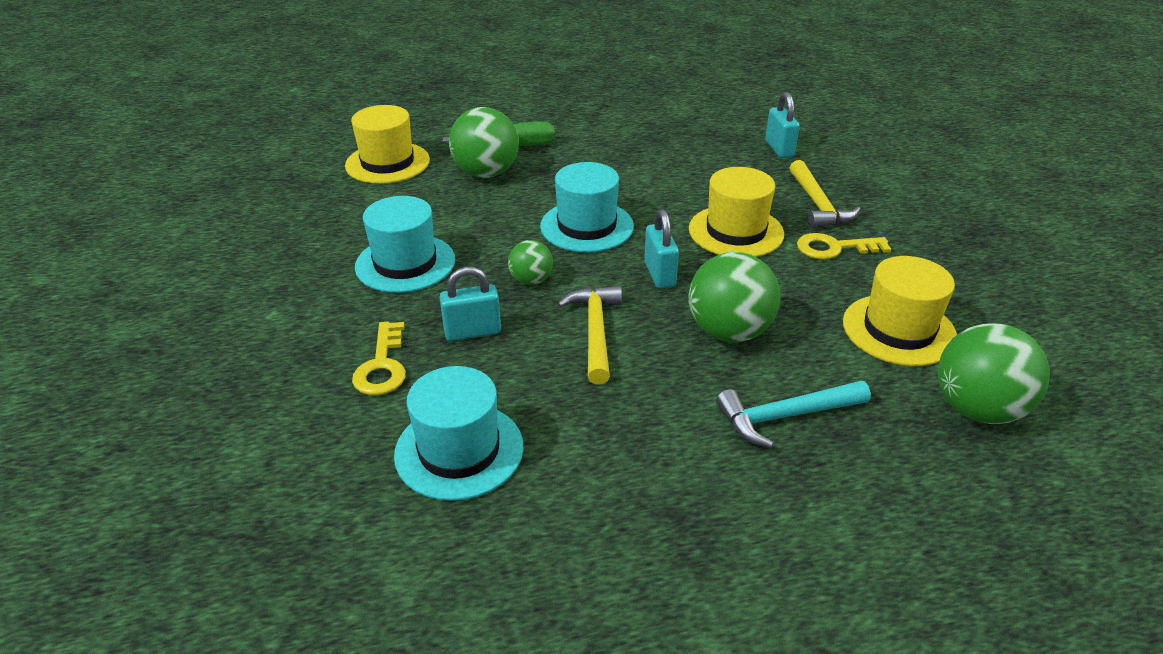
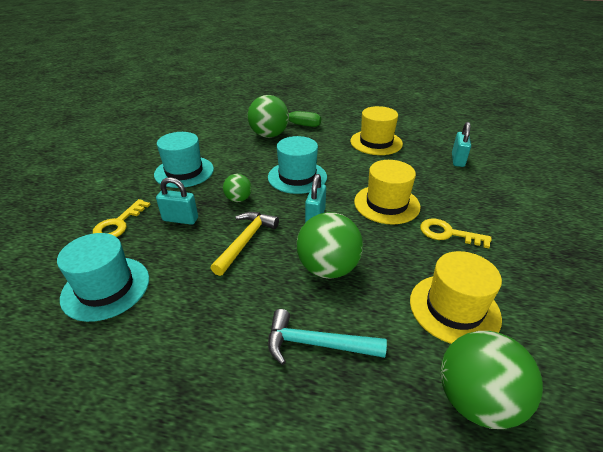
camera: 25 degrees right, 0 degrees up
yellow hat [345,105,430,184] -> yellow hat moved to [350,106,403,155]
yellow hammer [790,160,861,228] -> none

